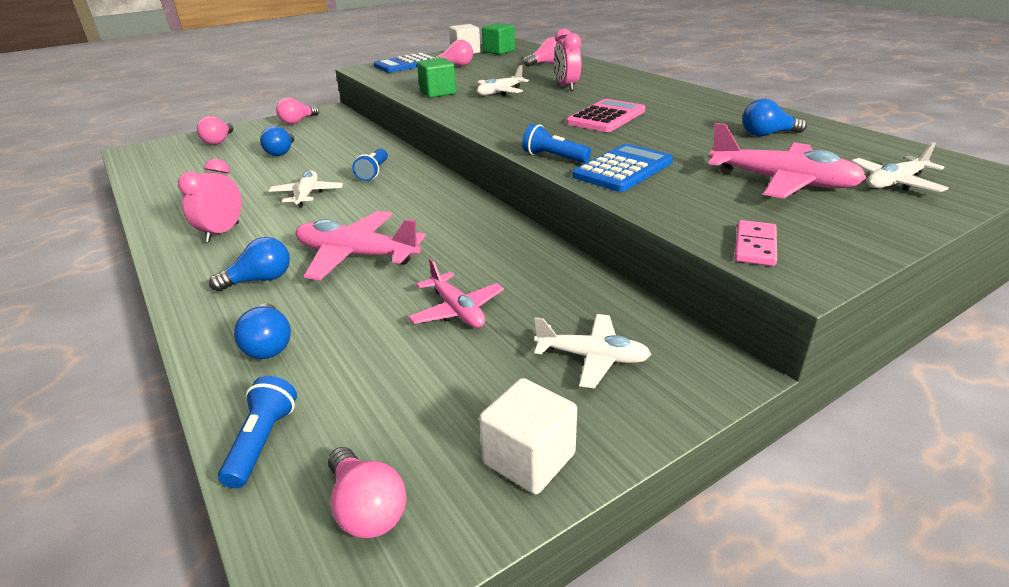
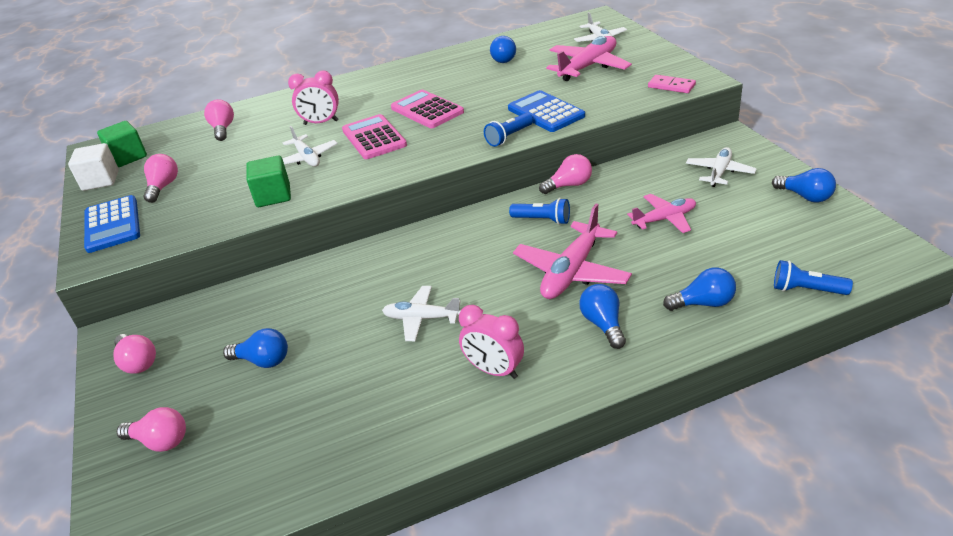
camera: 75 degrees left, 5 degrees up
pink light bulb [328,447,406,538] -> pink light bulb moved to [539,154,592,194]
blue flashlight [352,149,388,181] -> blue flashlight moved to [509,198,570,225]
white cube [479,378,577,494] -> blue light bulb [772,168,836,203]
none -> pink calculator [342,114,407,159]

